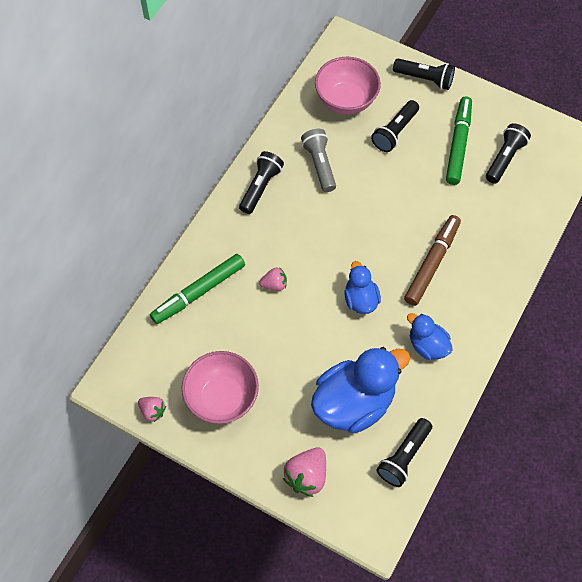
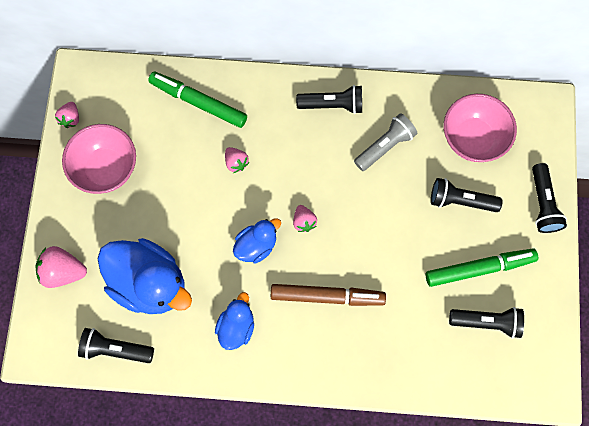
camera: 65 degrees right, 10 degrees up
none -> pink strawberry [293,205,317,232]

